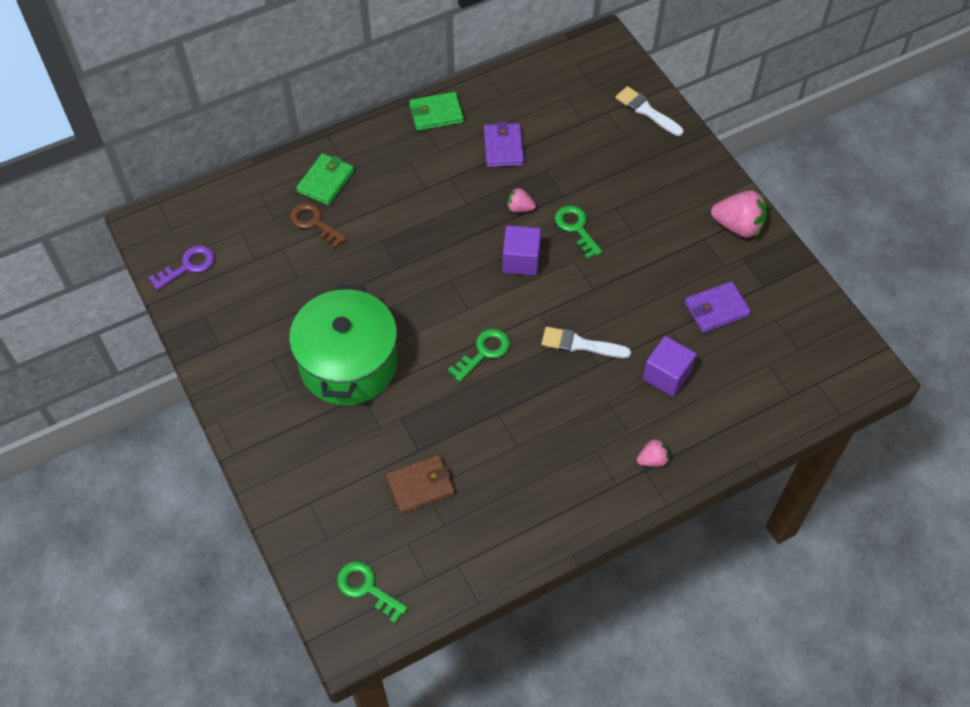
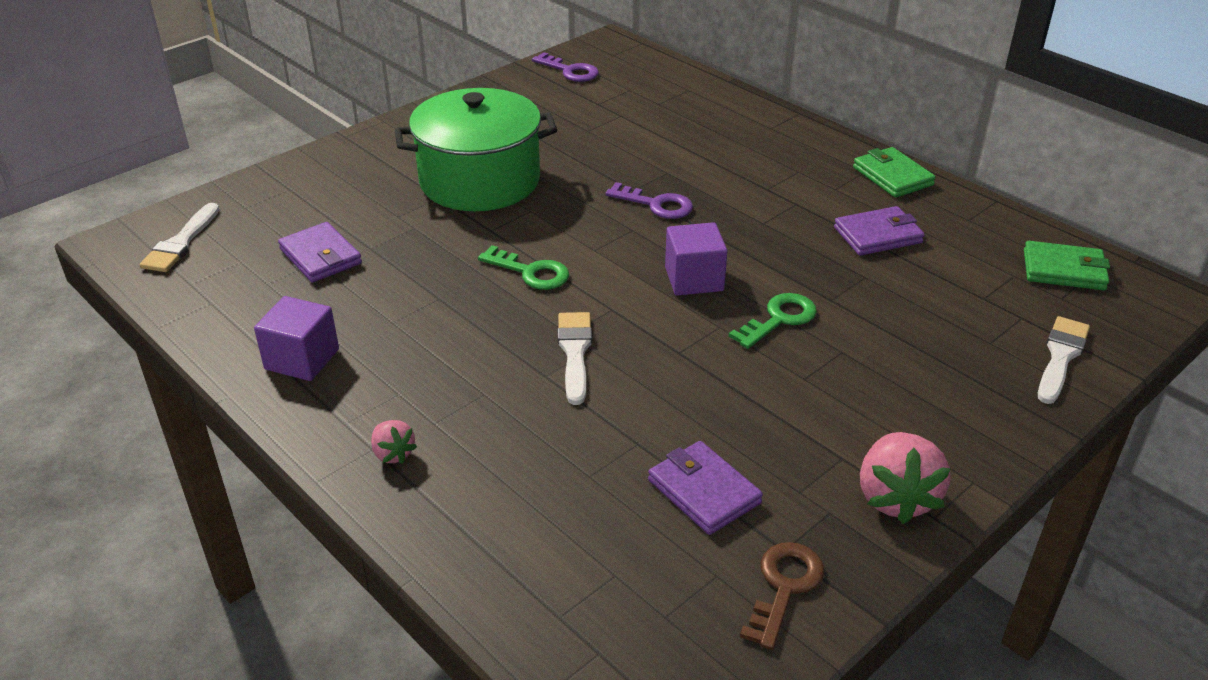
camera: 75 degrees right, 20 degrees down
brown key [290,202,347,249] -> brown key moved to [740,542,825,650]
green wallet [296,153,354,205] -> green wallet moved to [1024,241,1110,290]
green key [337,561,408,623] -> white brush [140,203,219,272]
brown wallet [386,455,455,514] -> purple wallet [278,222,362,282]
pink strawberry [507,187,536,213] -> none
purple cube [643,336,697,397] -> purple cube moved to [254,296,339,381]
none -> purple key [605,182,693,219]

